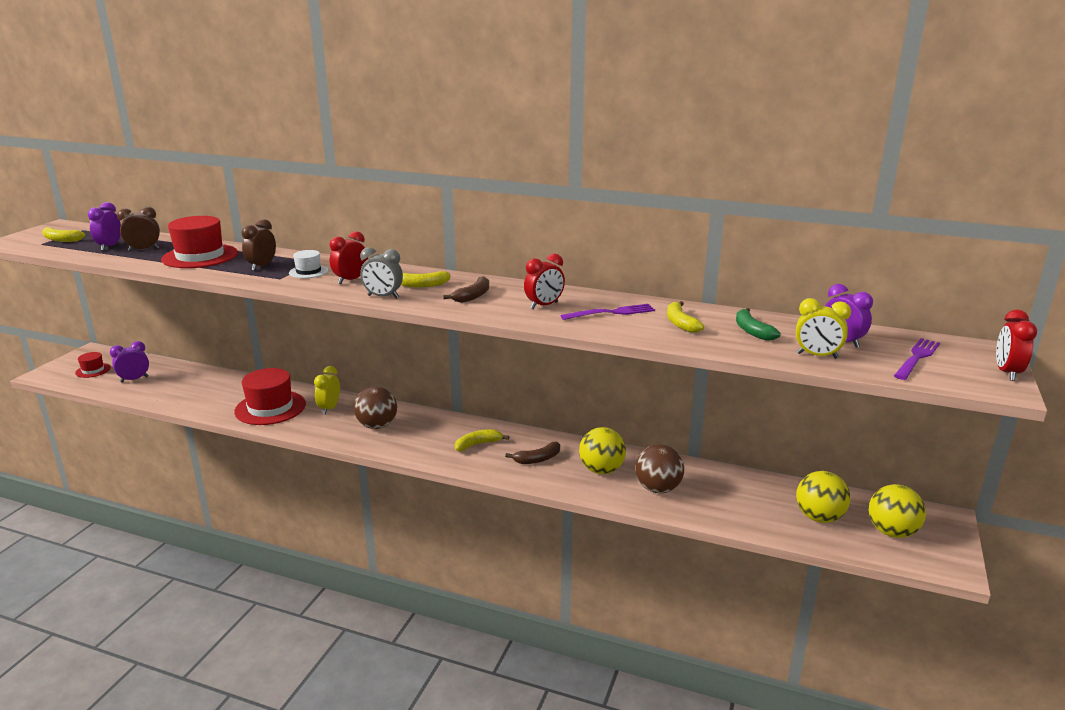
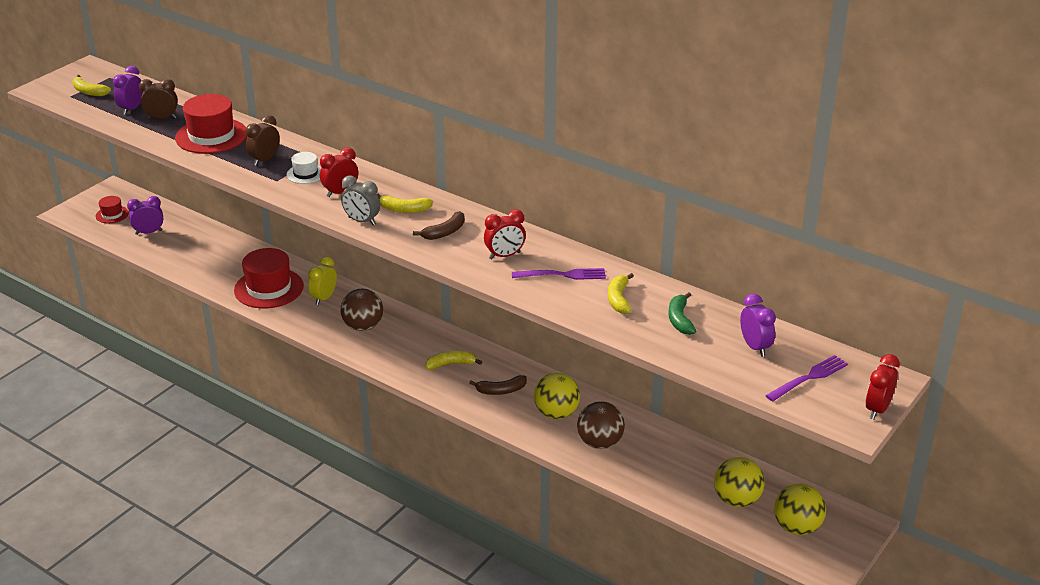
camera: 15 degrees right, 10 degrees up
yellow clock [796,298,851,359] -> none

